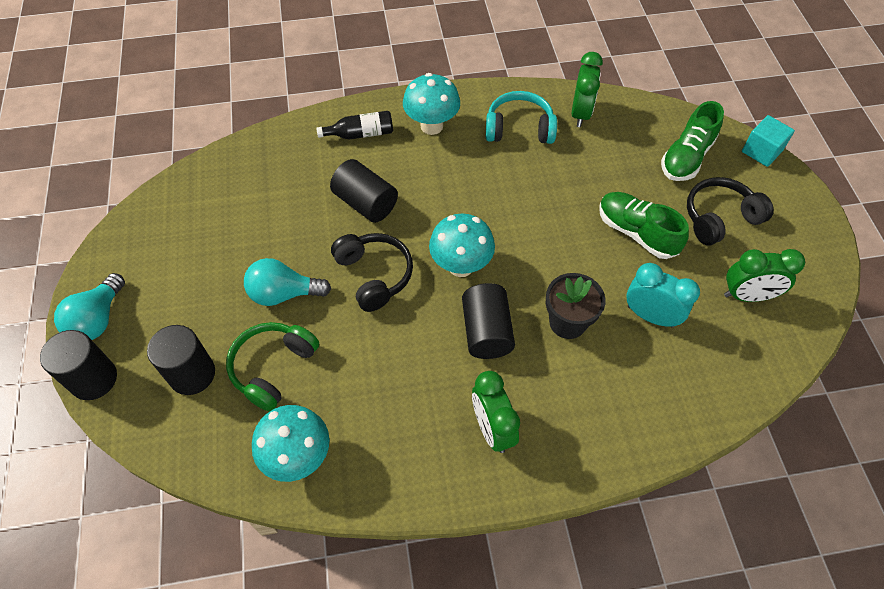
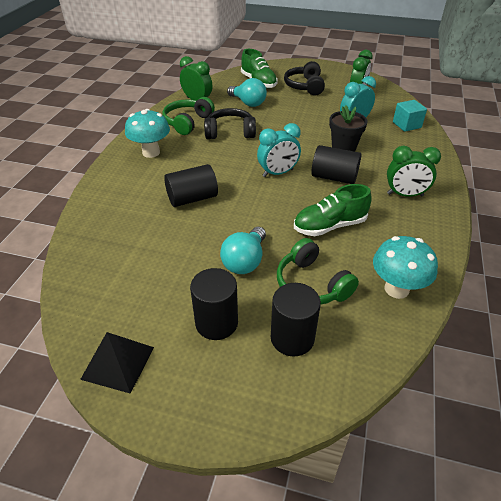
camera: 65 degrees left, 15 degrees down
black cylinder [40,330,117,400] -> black cylinder moved to [190,268,238,340]
turquoise light bulb [54,273,125,340] -> turquoise light bulb moved to [227,78,267,107]
black bottle [316,111,393,140] -> none
black headphones [331,233,413,312] -> black headphones moved to [204,108,256,139]
turquoise mushroom [429,214,495,277] -> turquoise clock [257,123,301,177]
turquoise headphones [486,91,557,144] -> green headphones [162,97,215,135]
green shoe [599,192,689,259] -> green shoe moved to [294,184,372,236]
turquoise cube [742,115,795,167] -> turquoise cube moved to [393,100,427,132]
none -> black pyramid [80,332,154,394]

